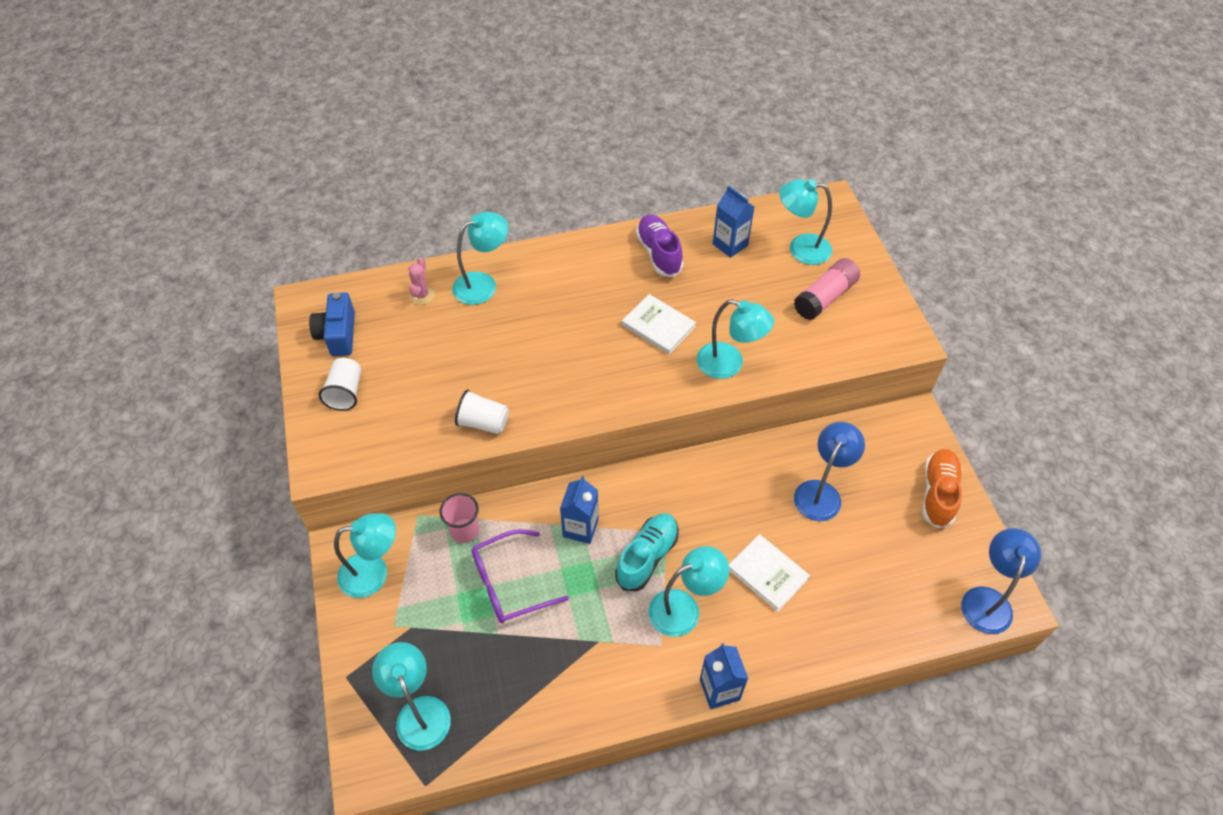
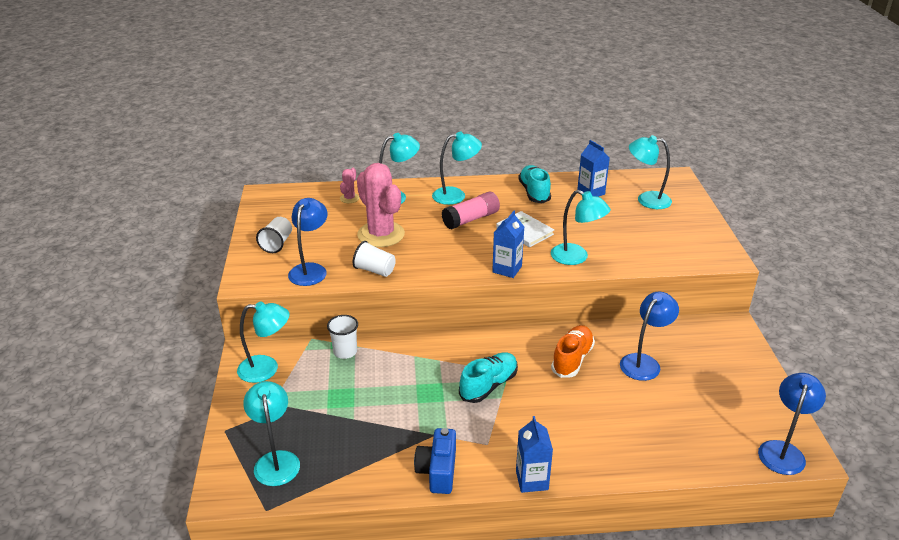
camera: 10 degrees right, 20 degrees down
blue camera [309,292,355,357] -> blue camera moved to [414,428,456,494]
pink cup [440,493,479,543] -> white cup [327,315,358,359]
purple glasses [472,529,569,623] -> none
blue carton [560,476,598,544] -> blue carton moved to [492,211,524,278]
purple shoe [636,214,683,277] -> turquoise shoe [518,165,551,203]
turquoise lamp [649,546,729,637] -> turquoise lamp moved to [432,132,482,205]
white book [729,534,810,612] -> none
pink glue stick [794,258,860,320] -> pink glue stick moved to [442,192,500,229]
orange shoe [922,449,962,528] -> orange shoe moved to [551,325,595,378]
none -> blue lamp [288,198,328,286]
none -> pink cactus [357,163,405,247]

